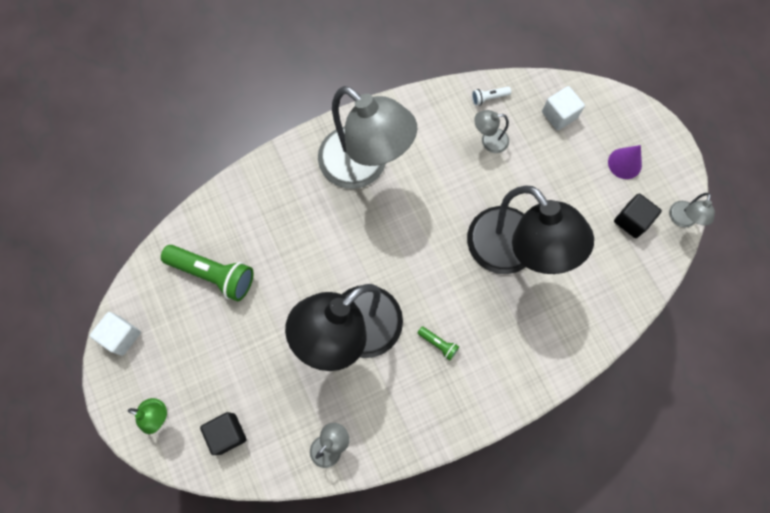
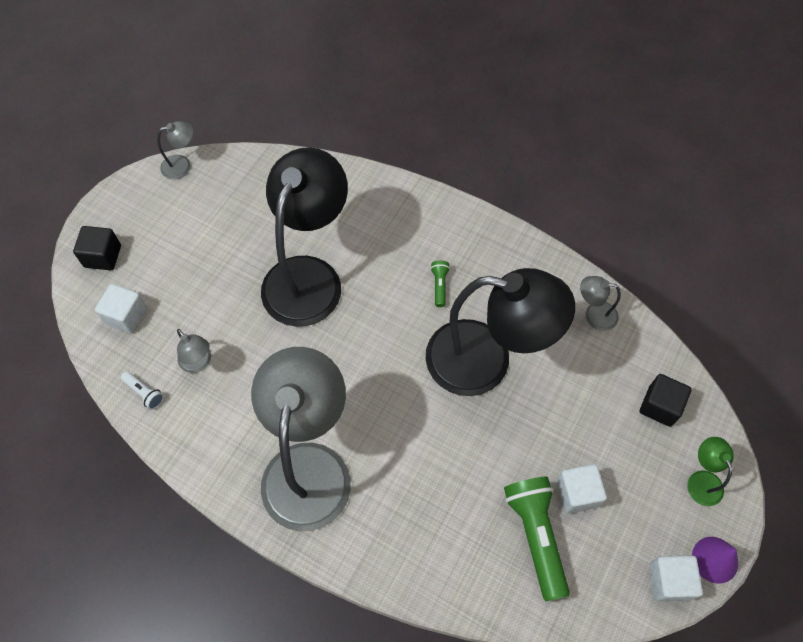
camera: 125 degrees left, 10 degrees down
purple cone [608,145,642,179] -> purple cone moved to [692,537,738,584]
black cube [614,193,662,238] -> black cube moved to [73,226,121,270]
none -> white cube [556,464,607,514]

